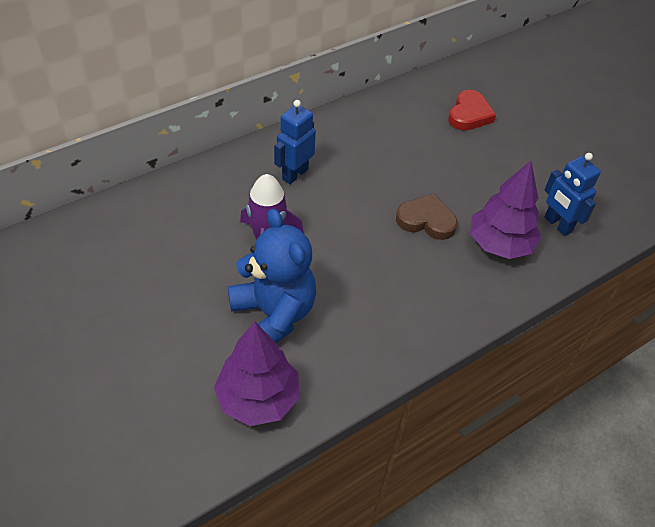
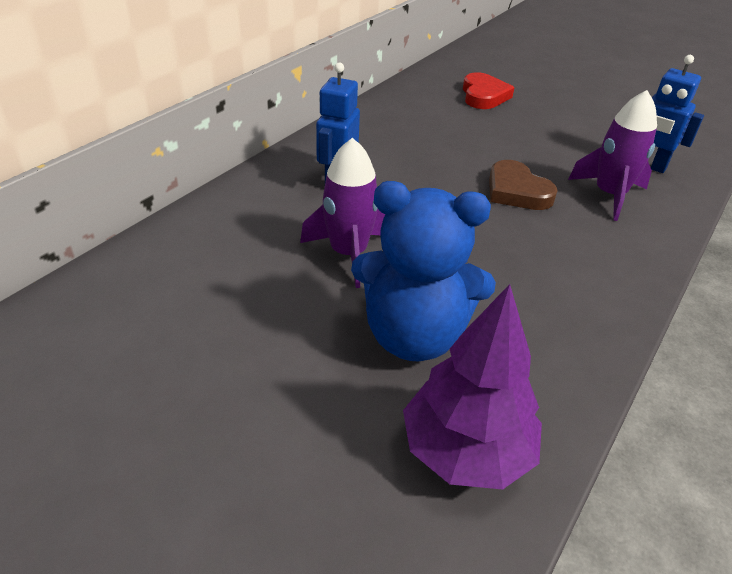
camera: 20 degrees left, 10 degrees down
blue teddy bear [228,208,316,343] -> blue teddy bear turned 150 degrees clockwise [351,181,496,361]
brown heart [396,194,458,240] -> brown heart turned 120 degrees counterclockwise [489,160,558,210]
purple tree [470,161,541,259] -> purple rocket [568,90,657,221]

